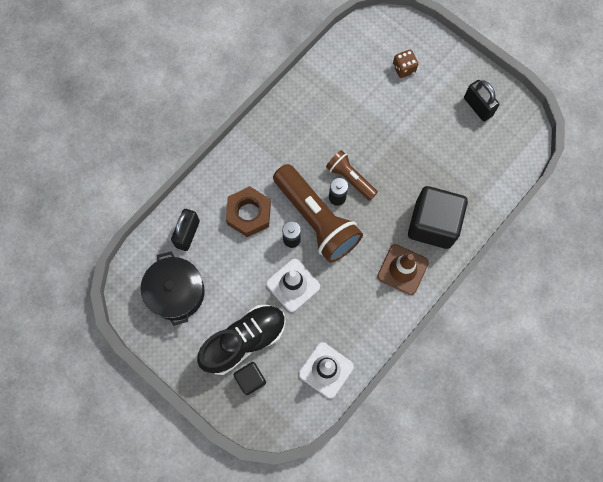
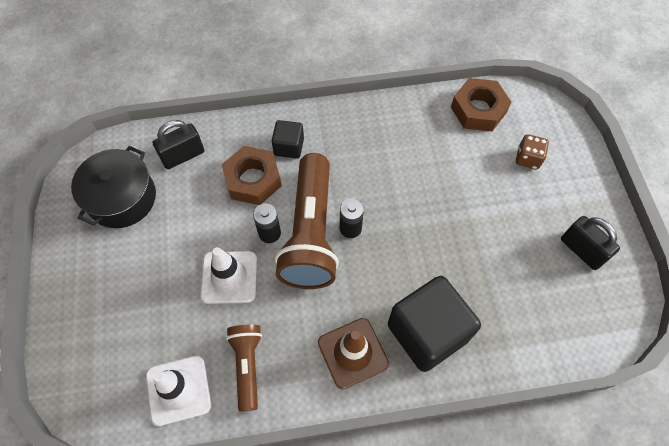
camera: 40 degrees right, 10 degrees down
black shoe [197,305,286,375] -> none
black cube [233,362,266,395] -> black cube moved to [272,120,304,159]
brown flashlight [326,150,378,201] -> brown flashlight moved to [226,325,262,412]
black padlock [464,80,499,121] -> black padlock turned 45 degrees counterclockwise [561,216,620,270]
none -> brown nut [451,78,511,131]

